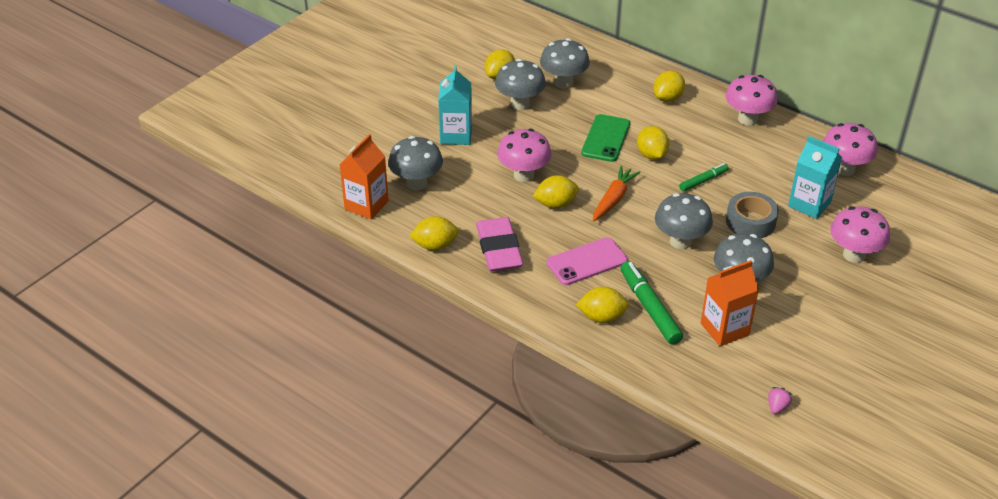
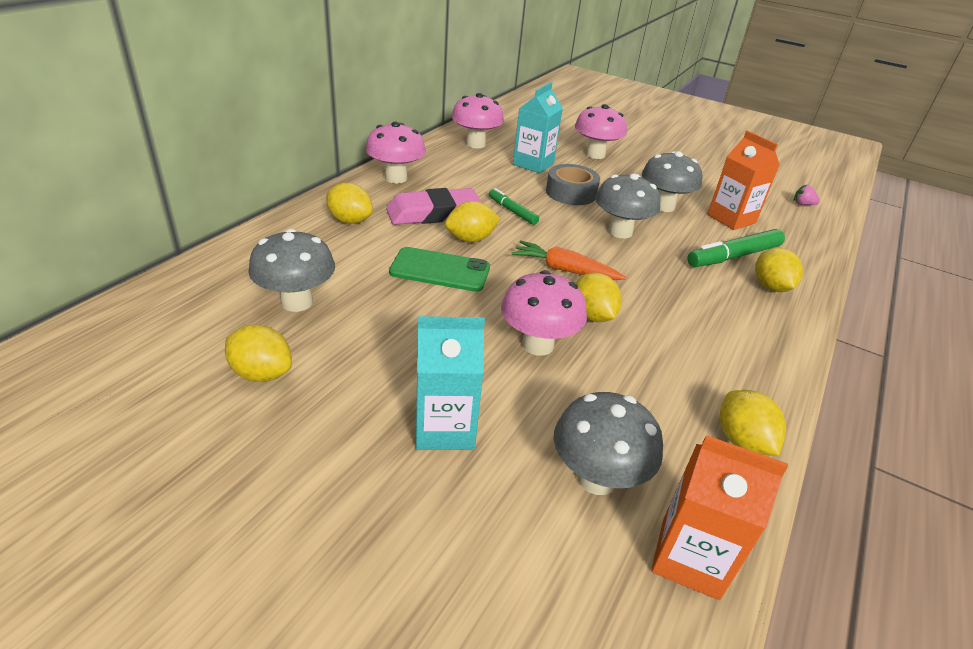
camera: 100 degrees left, 5 degrees down
pink eraser [476,217,523,271] -> pink eraser moved to [386,188,482,225]
grey mushroom [495,59,546,110] -> none
pink phone [546,237,628,285] -> none

